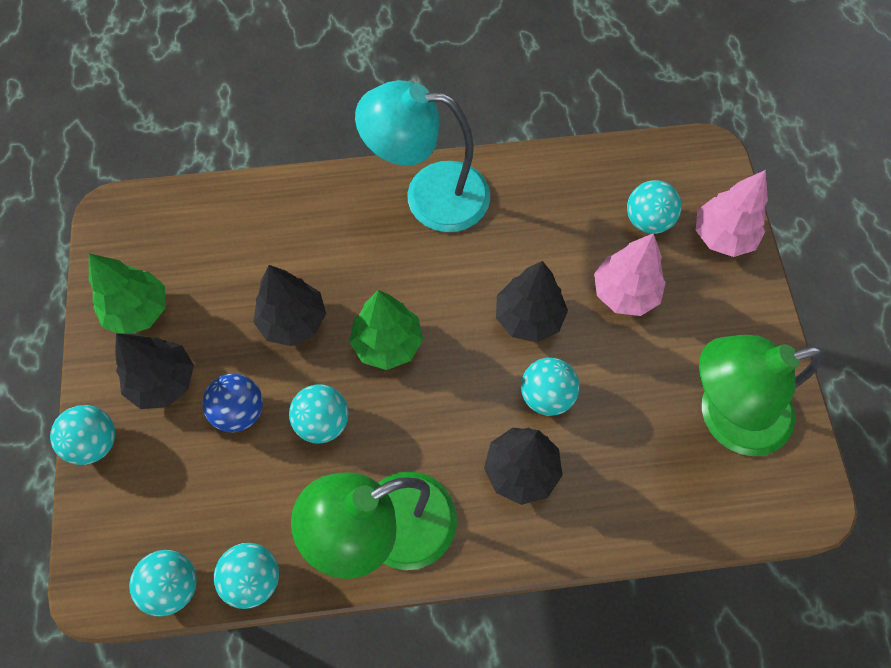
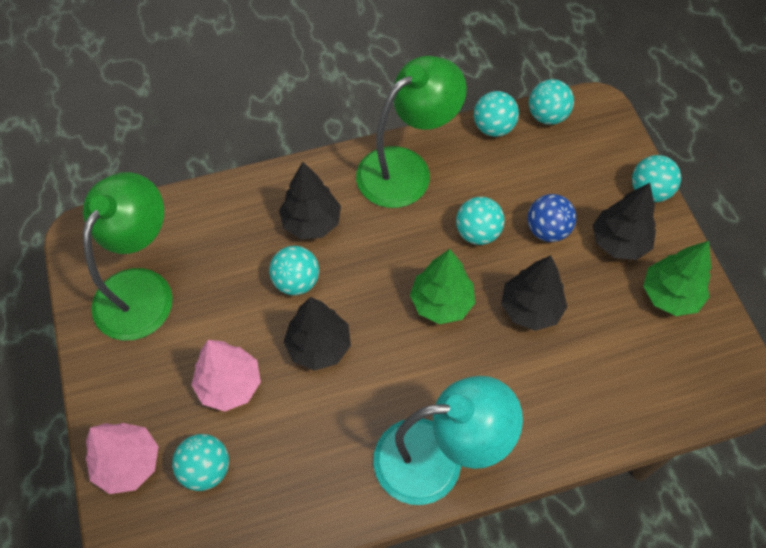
camera: 170 degrees right, 5 degrees down
green lamp [699,335,824,456] -> green lamp turned 45 degrees counterclockwise [83,172,173,340]

